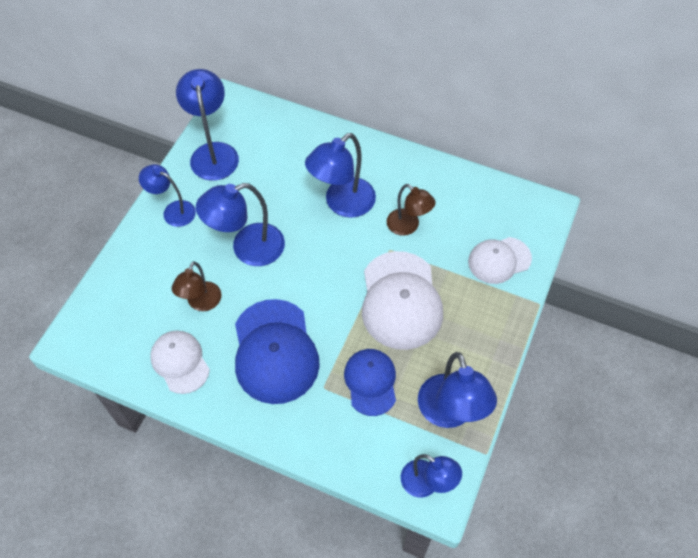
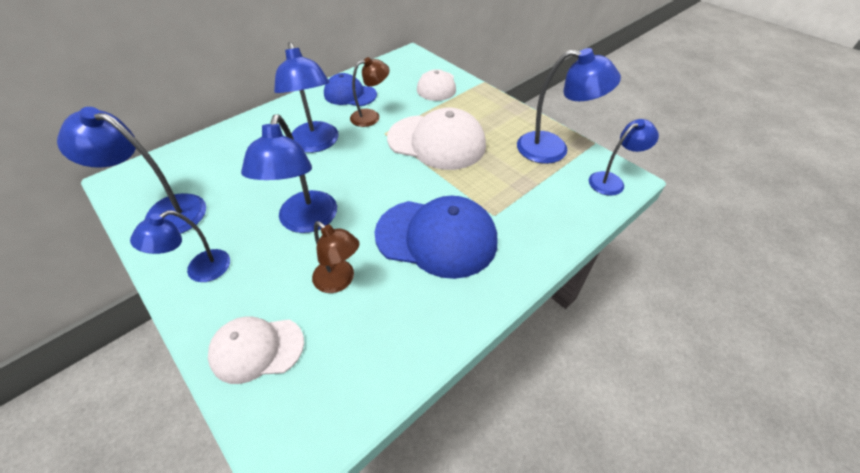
camera: 65 degrees left, 10 degrees down
white cap [150,331,210,394] -> white cap moved to [208,316,304,384]
blue cap [344,349,396,416] -> blue cap moved to [324,73,377,106]

